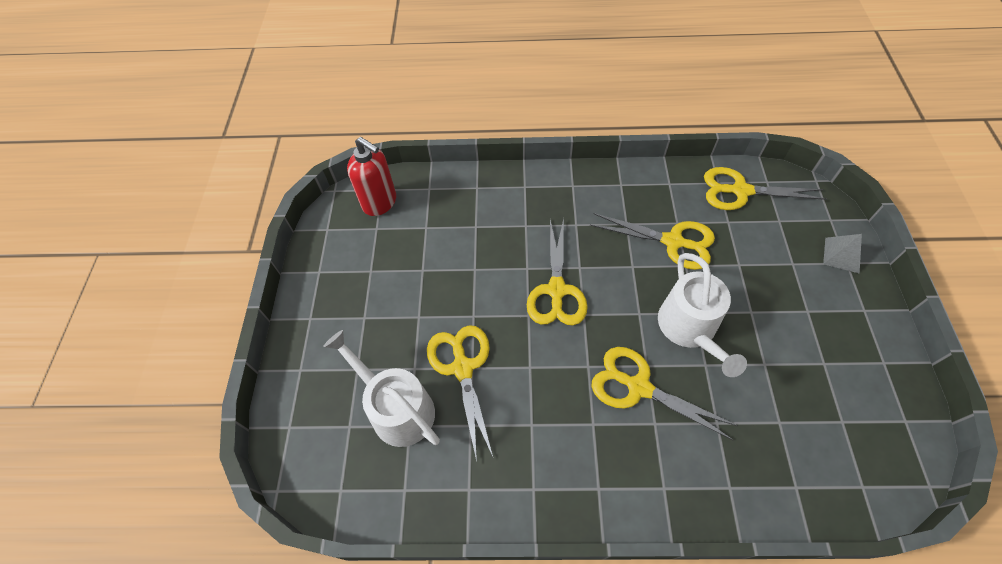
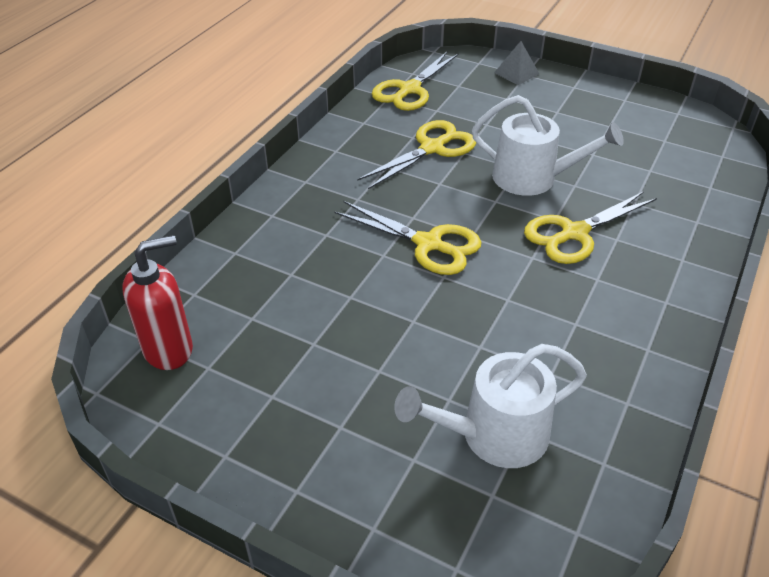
camera: 65 degrees left, 15 degrees down
yellow scissors [427,325,493,462] -> none

